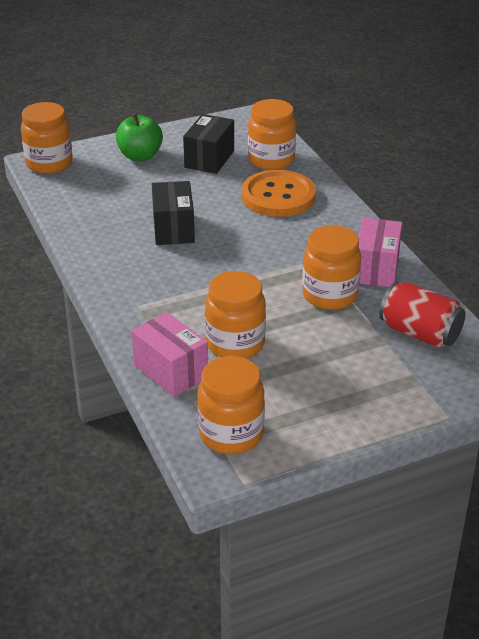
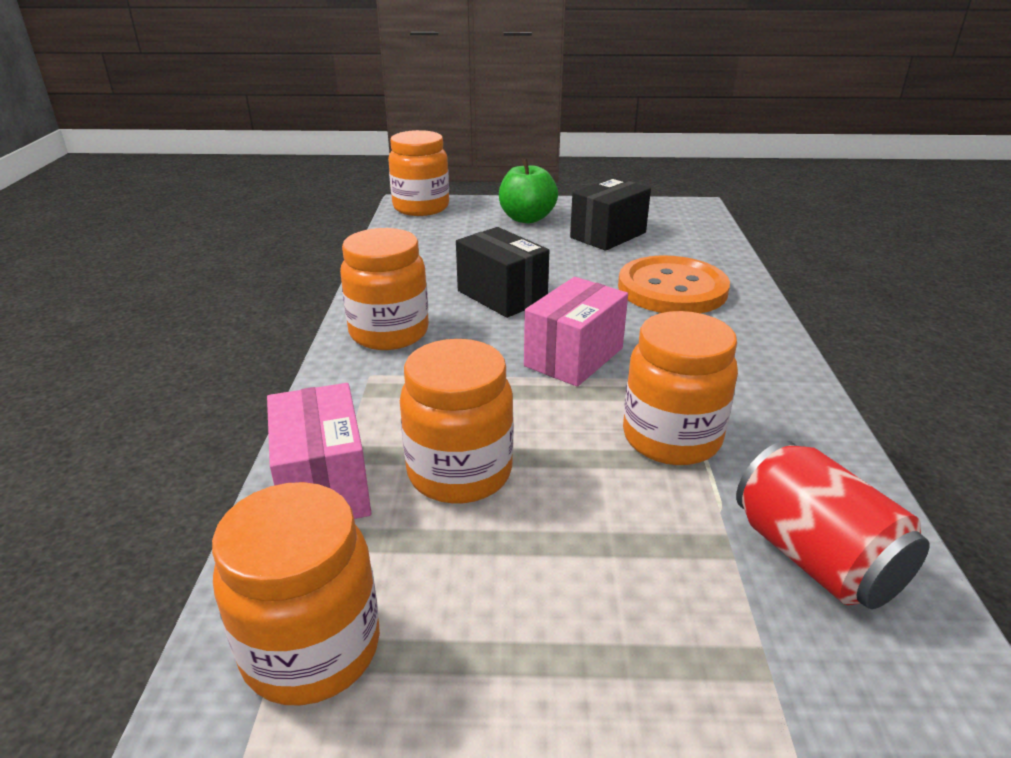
camera: 25 degrees right, 5 degrees down
black box [152,181,195,245] -> black box turned 60 degrees counterclockwise [456,227,549,318]
orange jar [248,99,296,170] -> orange jar moved to [340,228,429,350]
pink box [358,218,402,287] -> pink box moved to [524,277,628,387]

